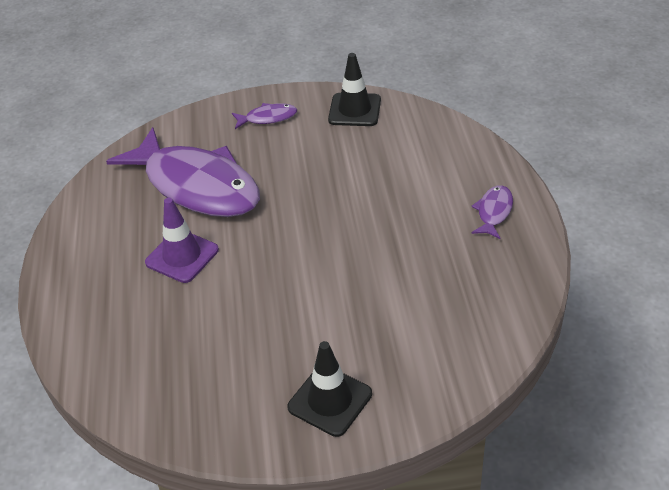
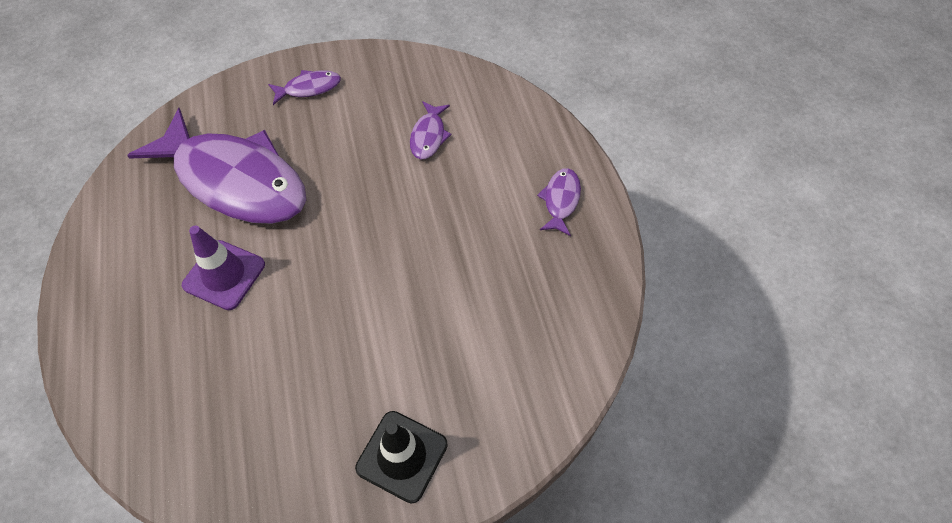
camera: 10 degrees left, 15 degrees up
black traffic cone [328,53,381,126] -> none
none -> purple fish [410,101,452,159]

